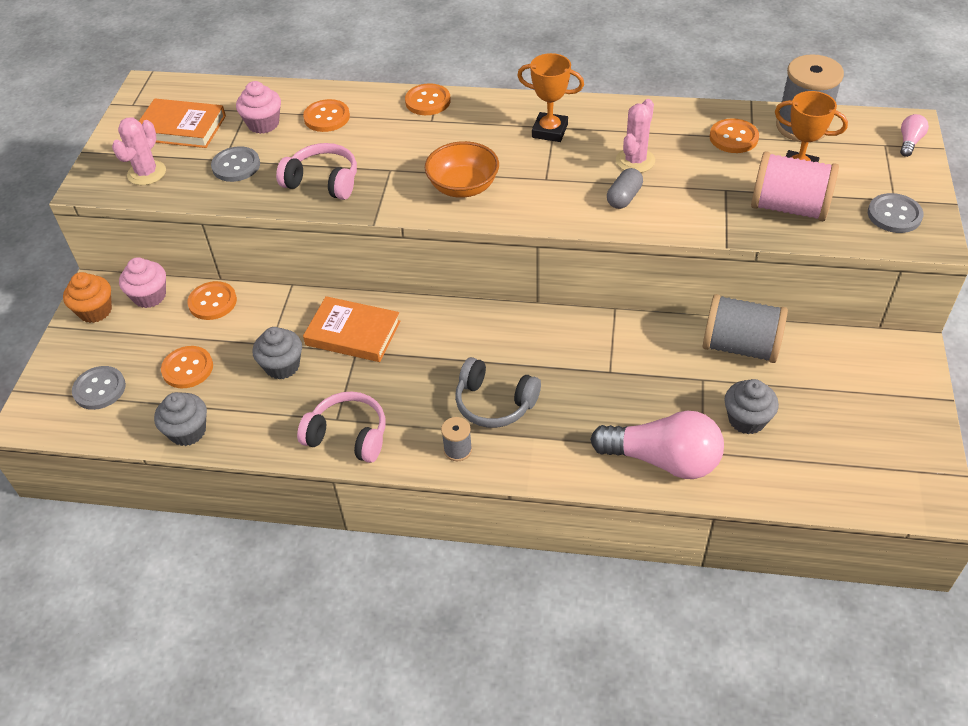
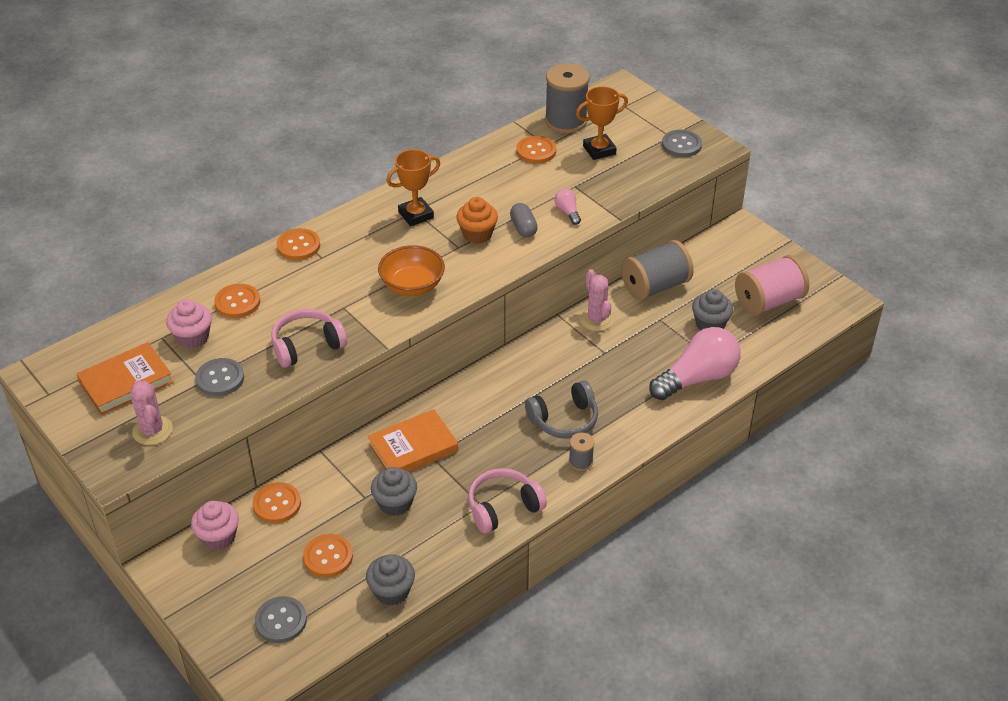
camera: 50 degrees left, 5 degrees down
orange cupcake [63,272,112,323] -> orange cupcake moved to [456,197,498,244]
pink cactus [616,99,655,173] -> pink cactus moved to [580,269,614,331]
pink spool [751,151,839,221] -> pink spool moved to [735,255,809,316]
pink light bulb [900,114,929,157] -> pink light bulb moved to [554,189,581,225]

